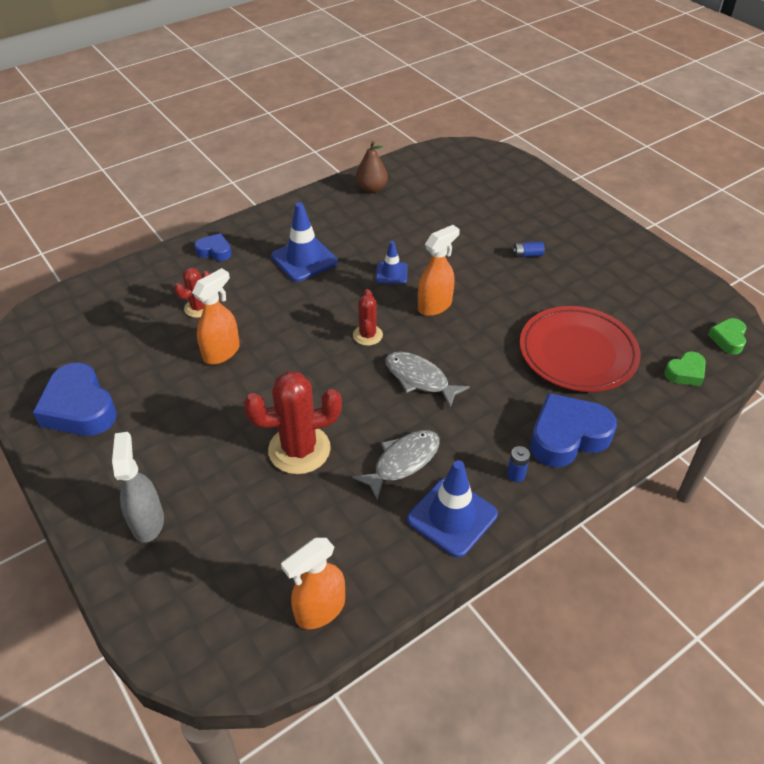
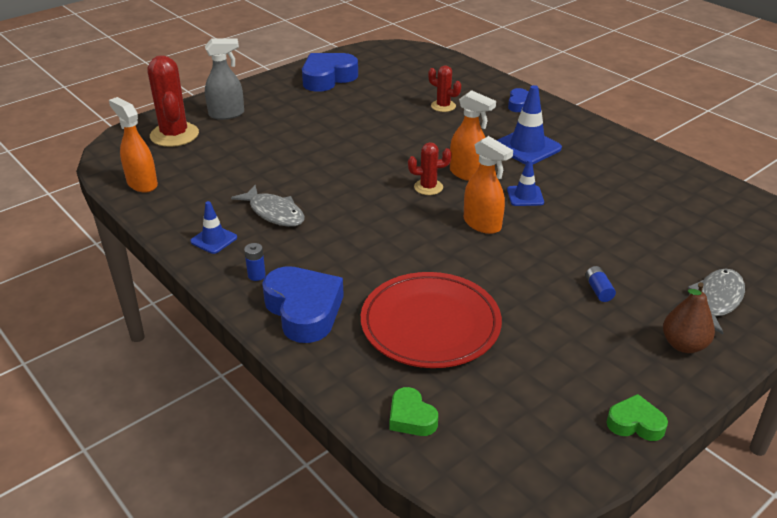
camera: 85 degrees right, 10 degrees down
orange spray bottle [192,268,240,364] -> orange spray bottle moved to [450,90,496,181]
red cactus [244,371,342,474] -> red cactus moved to [148,56,199,147]
brown pear [356,141,388,193] -> brown pear moved to [663,282,715,353]
grey fish [385,351,470,408] -> grey fish moved to [688,269,745,335]
blue traffic cone [407,460,498,557] -> blue traffic cone [190,201,237,254], size x0.58
green heart [708,318,746,354] -> green heart moved to [607,394,668,441]

